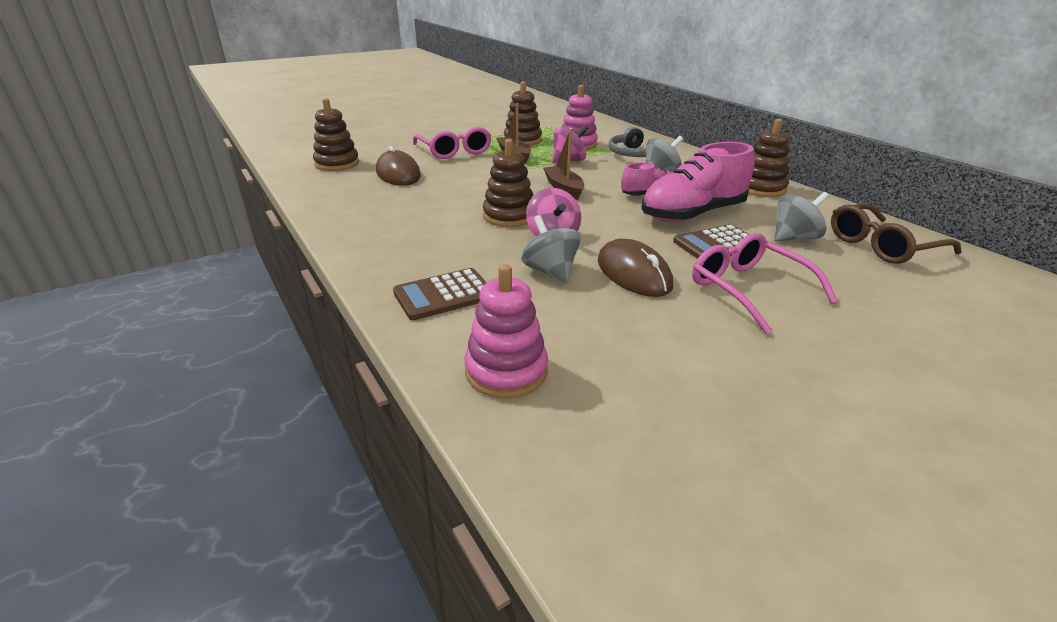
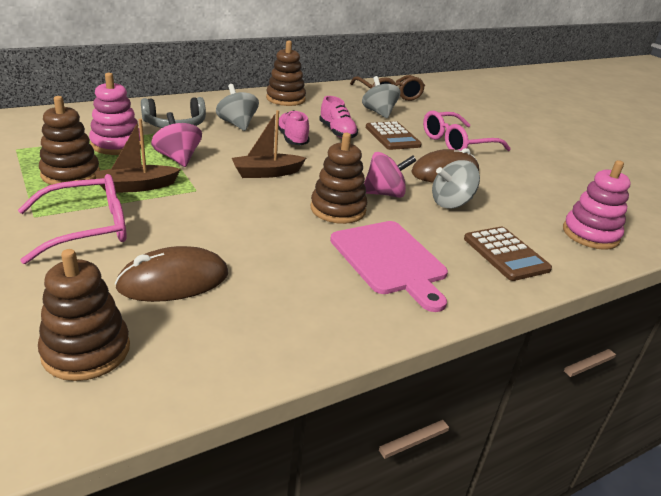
camera: 90 degrees left, 0 degrees up
pink shoe [641,142,755,222] -> pink shoe [319,96,358,138], size x0.55
none -> pink cutting board [330,221,448,312]

